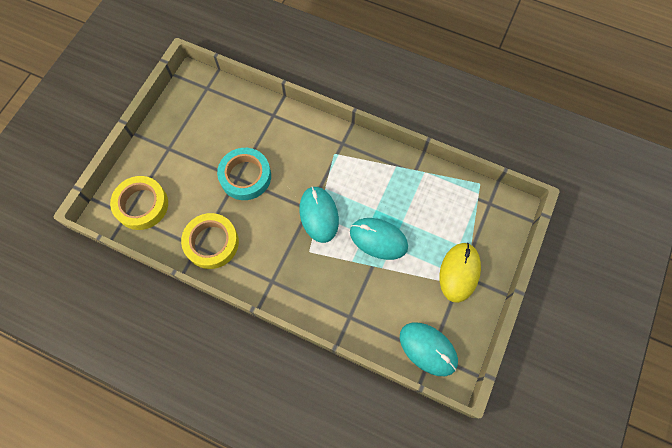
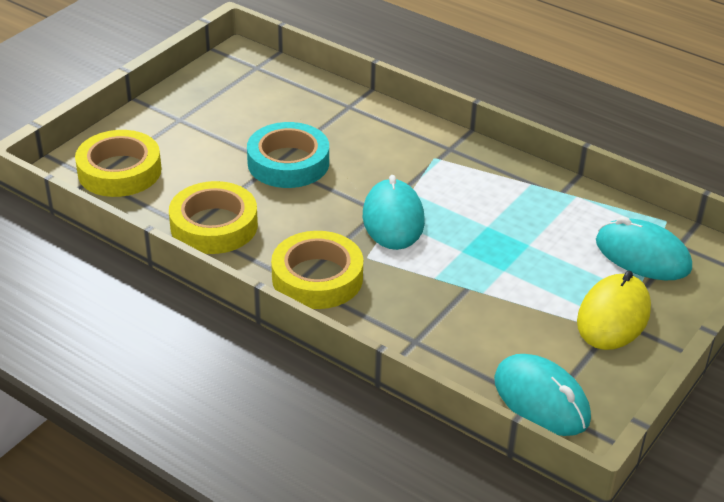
camera: 10 degrees right, 30 degrees down
turquoise mouse [350,218,408,260] -> turquoise mouse moved to [596,217,692,280]
none -> yellow tape [271,231,363,309]

